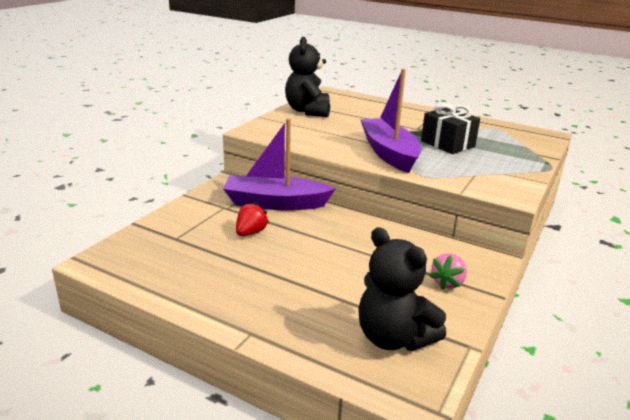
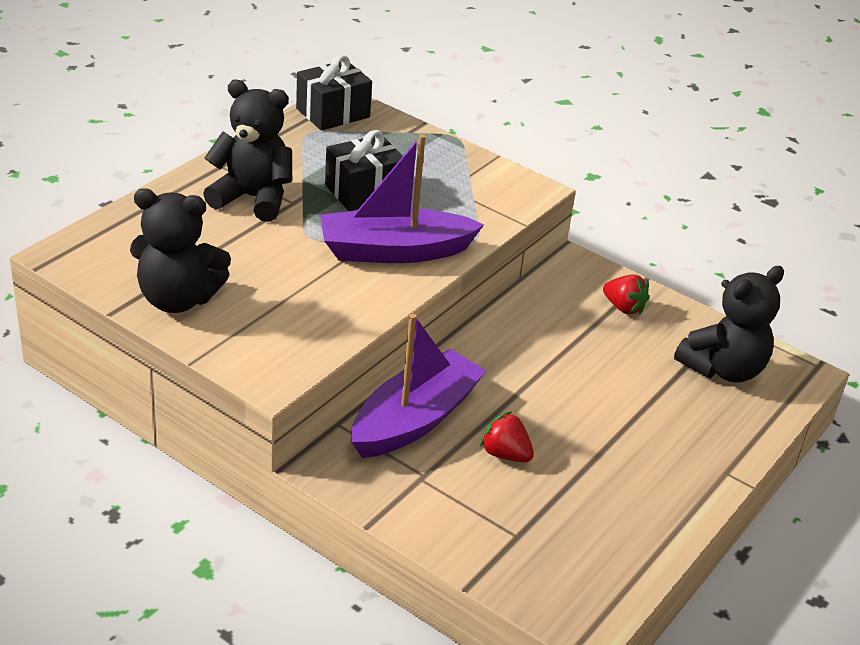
camera: 85 degrees left, 10 degrees up
purple boat [223,118,335,211] -> purple boat turned 150 degrees counterclockwise [351,314,486,458]
pink strawberry [429,253,467,290] -> red strawberry [603,275,650,315]
none -> black teddy bear [203,79,292,222]
none -> black gift [296,55,372,131]

